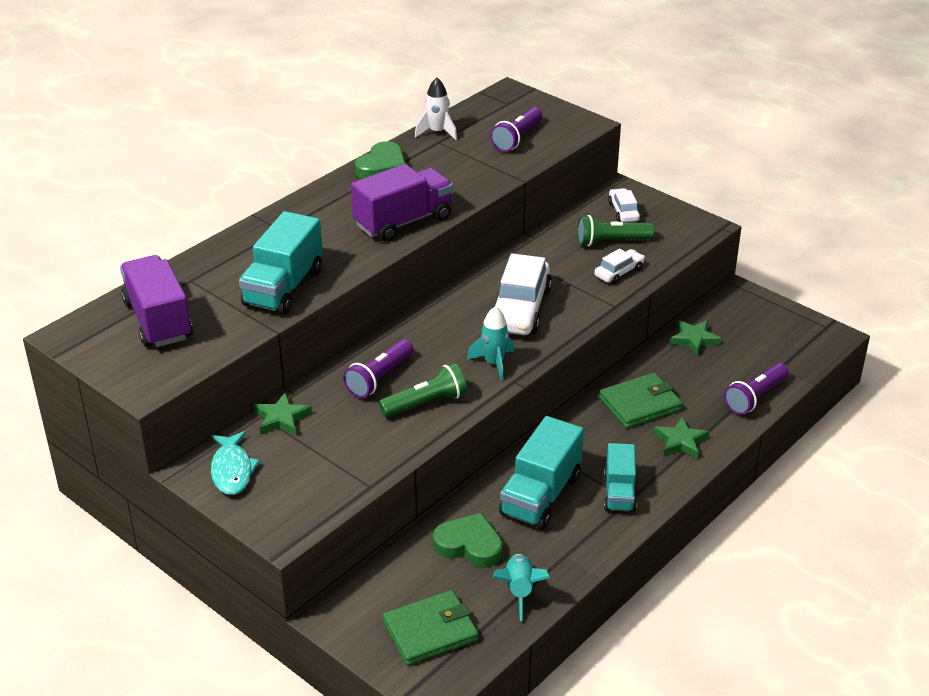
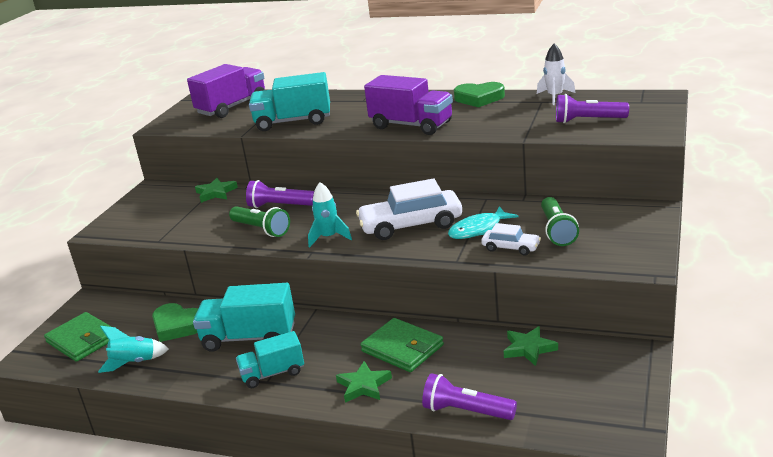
camera: 70 degrees right, 10 degrees down
turquoise fish [211,431,260,495] -> turquoise fish moved to [448,206,518,239]
green heart [433,513,503,568] -> green heart turned 120 degrees clockwise [152,303,198,342]
green flashlight [577,215,655,247] -> green flashlight turned 150 degrees counterclockwise [541,197,579,246]
white car [608,188,640,222] -> none

